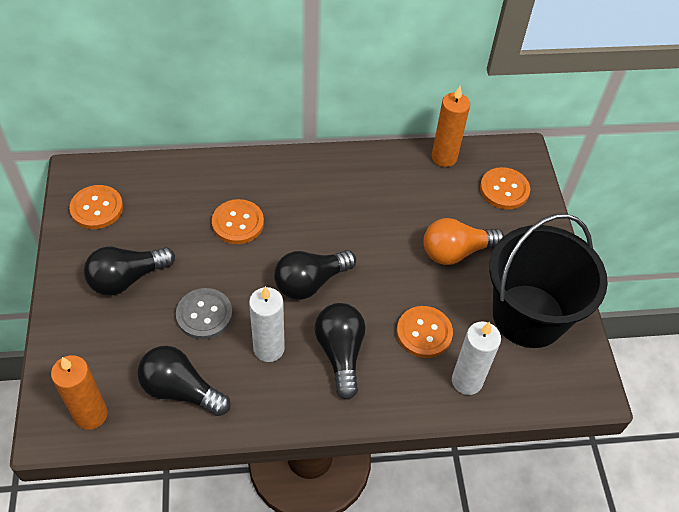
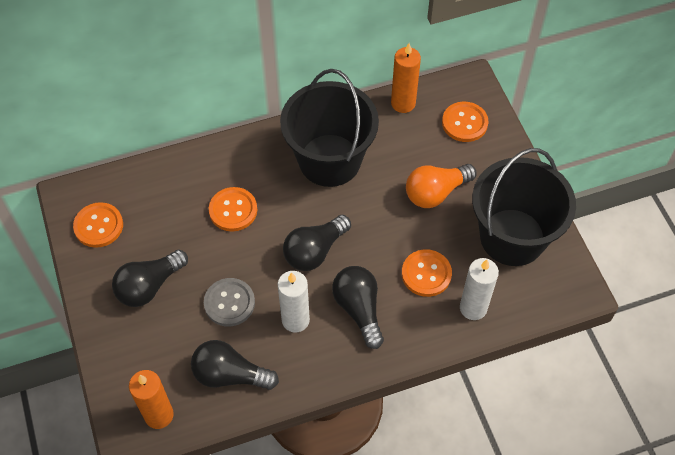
camera: 10 degrees left, 5 degrees up
none -> black bucket [280,69,379,187]

